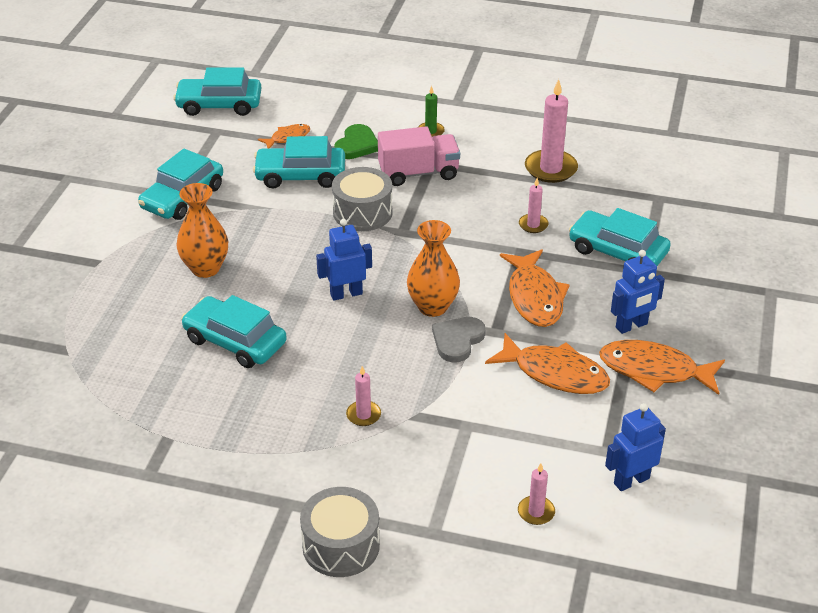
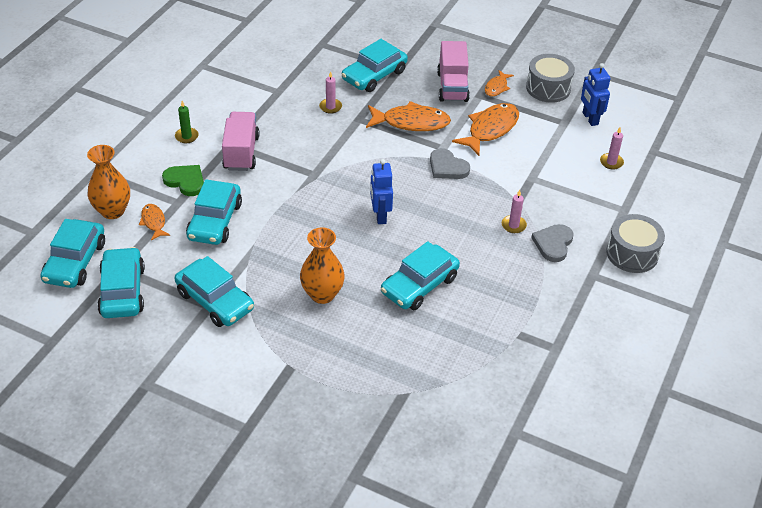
camera: 80 degrees left, 5 degrees up
grey drum [332,167,393,231] -> grey drum moved to [526,54,575,103]
orange vase [407,220,460,317] -> orange vase moved to [87,145,130,219]
pink candle [525,79,578,183] -> none
orange fish [599,340,725,395] -> orange fish [485,70,514,96], size x0.54
blue robot [611,250,665,334] -> pink truck [437,41,470,102]
none -> turquoise car [97,247,145,318]
none -> grey heart [531,224,573,262]

